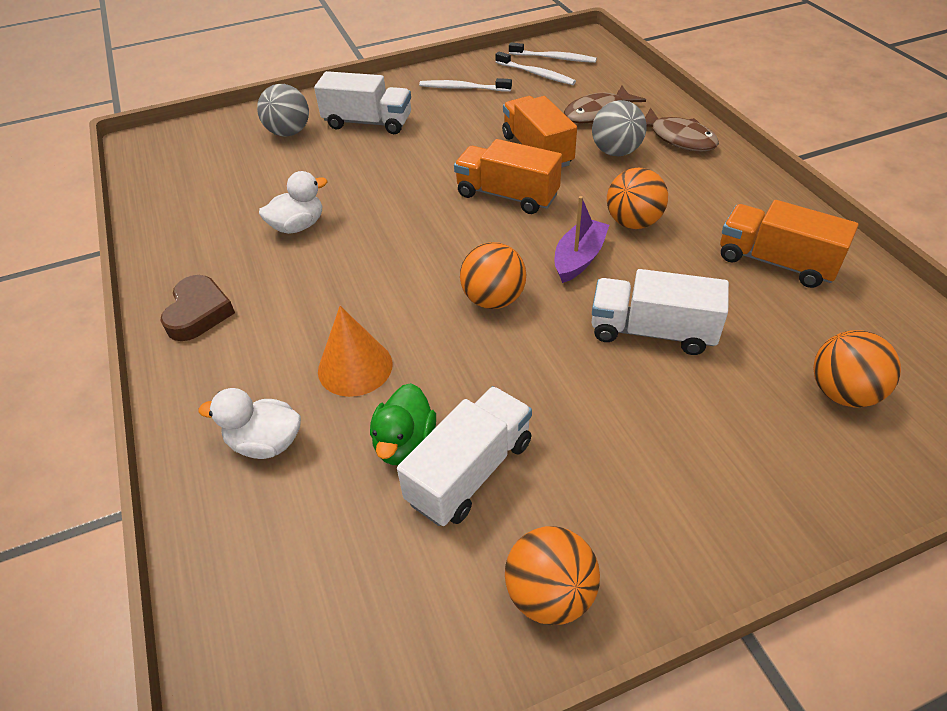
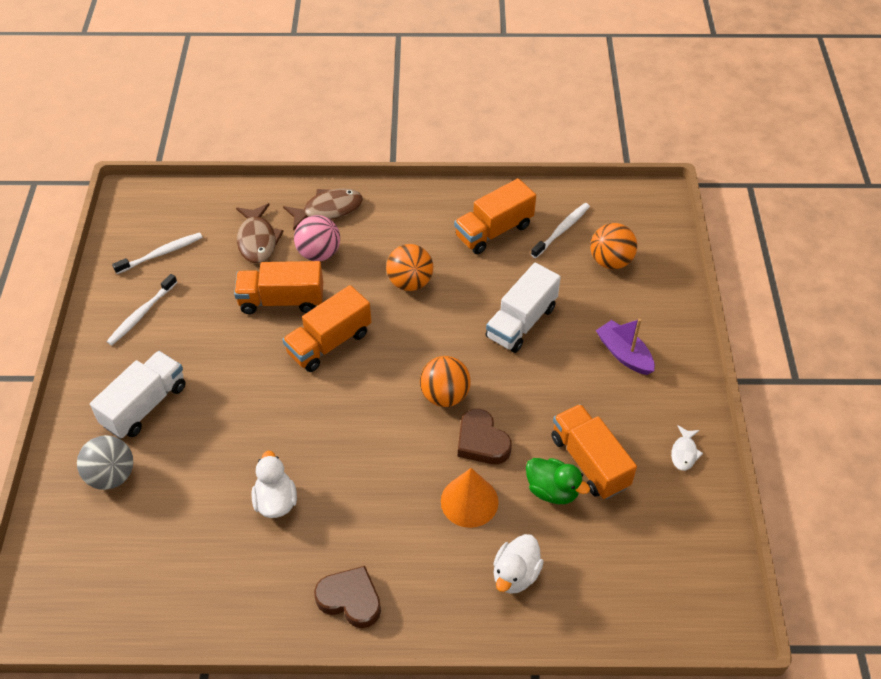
camera: 70 degrees left, 5 degrees up
white truck [397,386,532,526] -> orange truck [551,404,637,499]
orange ball [505,526,600,625] -> white fish [671,425,703,471]
white toothbrush [509,42,597,63] -> white toothbrush moved to [531,203,590,258]
purple boat [555,196,609,283] -> purple boat moved to [596,319,655,375]
grey ball [592,100,647,156] -> pink ball [294,215,340,261]
none -> brown heart [458,409,512,464]

